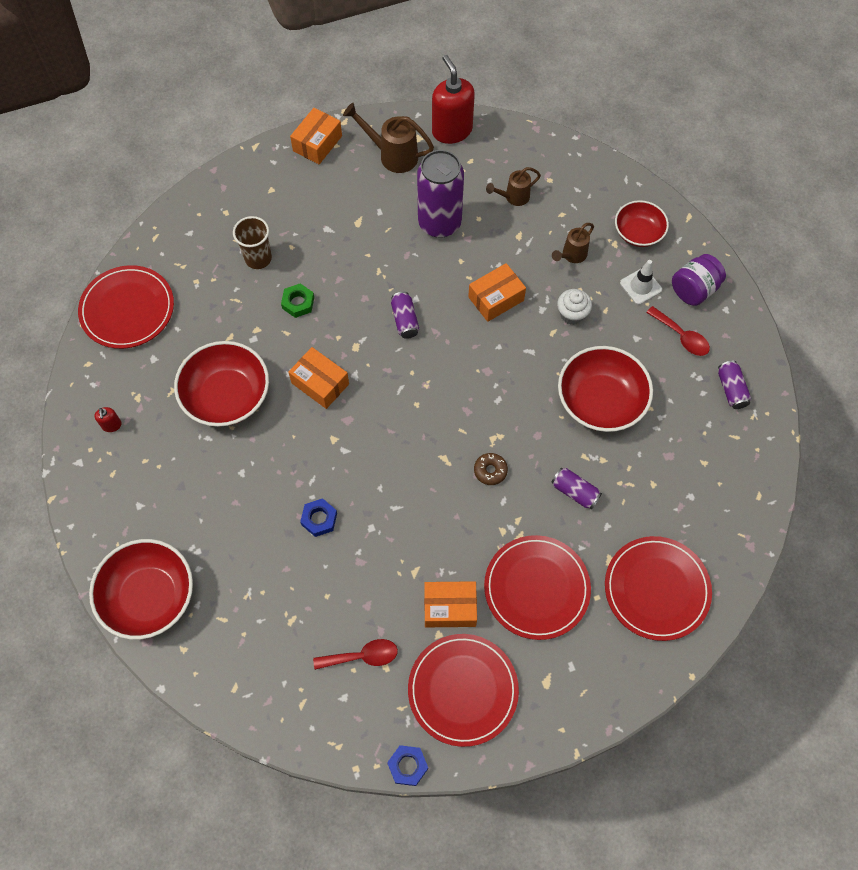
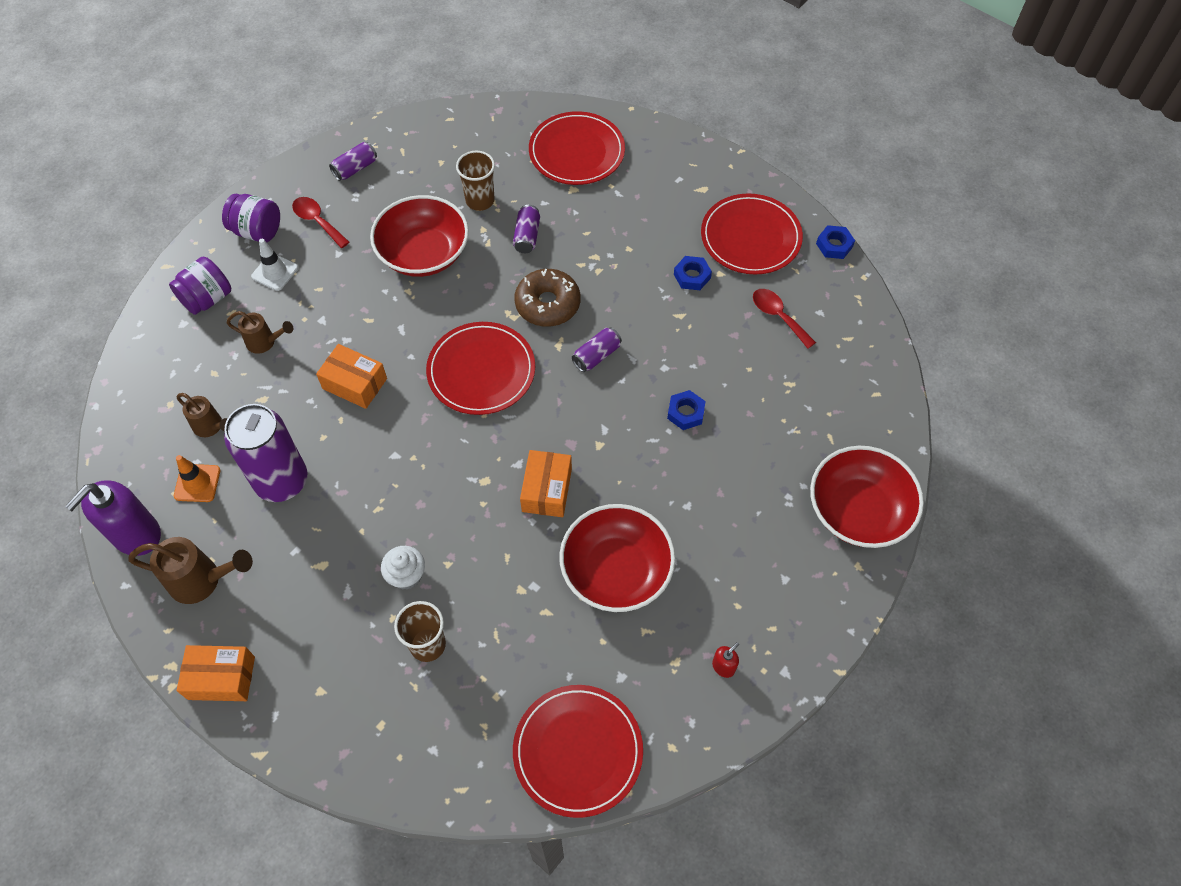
camera: 120 degrees left, 5 degrees down
green nut [281,283,314,318] -> none
brown watering can [343,103,434,173] -> brown watering can turned 75 degrees counterclockwise [128,537,253,604]
purple can [391,292,419,339] -> purple can moved to [572,327,622,372]
orange box [424,581,477,627] -> blue nut [674,256,712,290]
red soap dispenser [432,55,475,144] -> purple soap dispenser [65,480,161,556]
brown donut [474,453,508,485] -> brown donut [514,269,580,327], size x1.88
red plate [484,535,591,640] -> red plate moved to [426,322,535,415]
white cupcake [557,289,592,325] -> white cupcake moved to [381,546,425,590]
red bowl [615,200,669,247] -> purple jar [169,256,231,315]
red spoon [646,306,710,356] -> red spoon turned 60 degrees counterclockwise [292,197,349,248]
none -> orange traffic cone [174,455,220,502]
none -> brown cup [456,151,495,211]

